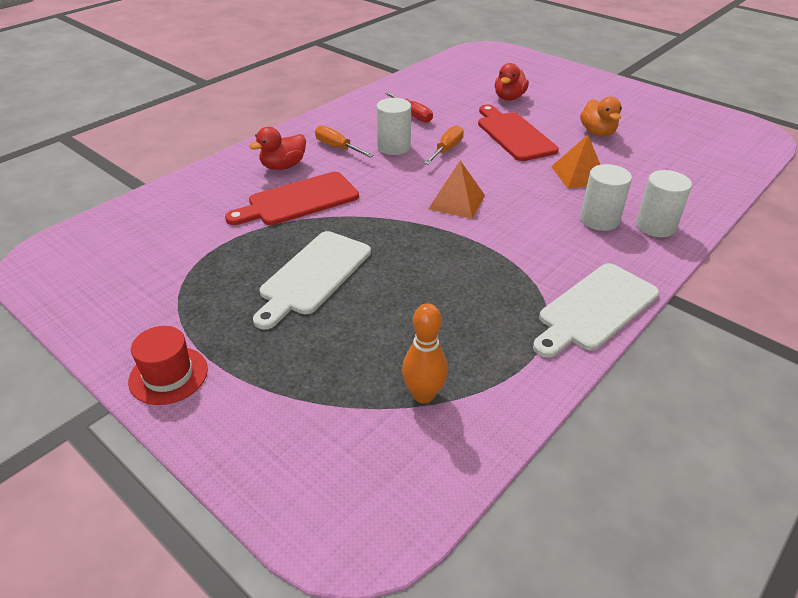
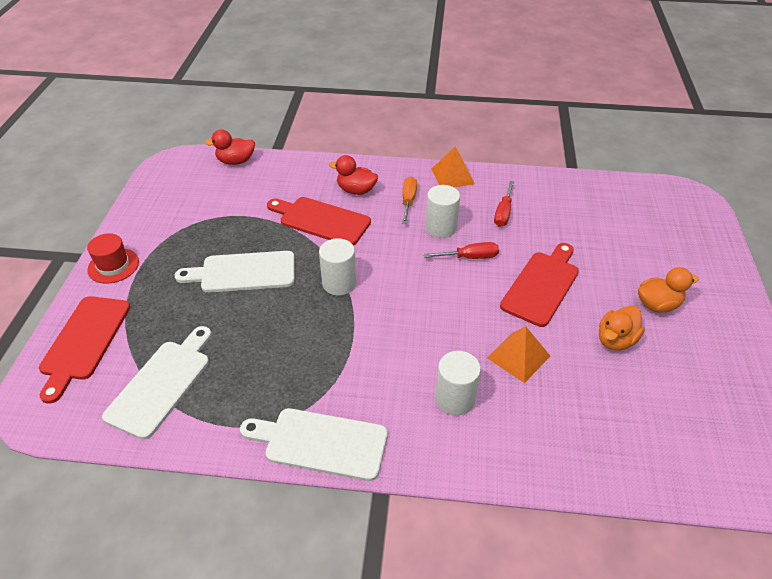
camera: 55 degrees right, 5 degrees up
orange bowling pin [402,303,448,403] -> white cutting board [102,326,212,440]
orange screwdriver [424,125,464,165] -> red screwdriver [424,242,499,259]
orange pyramid [429,161,485,219] -> orange pyramid moved to [432,146,475,187]
red duck [495,63,529,101] -> red duck moved to [205,129,255,165]
white cylinder [636,170,692,237] -> white cylinder moved to [319,238,356,295]
none -> red cutting board [39,296,130,404]
none -> orange duck [638,267,699,313]

